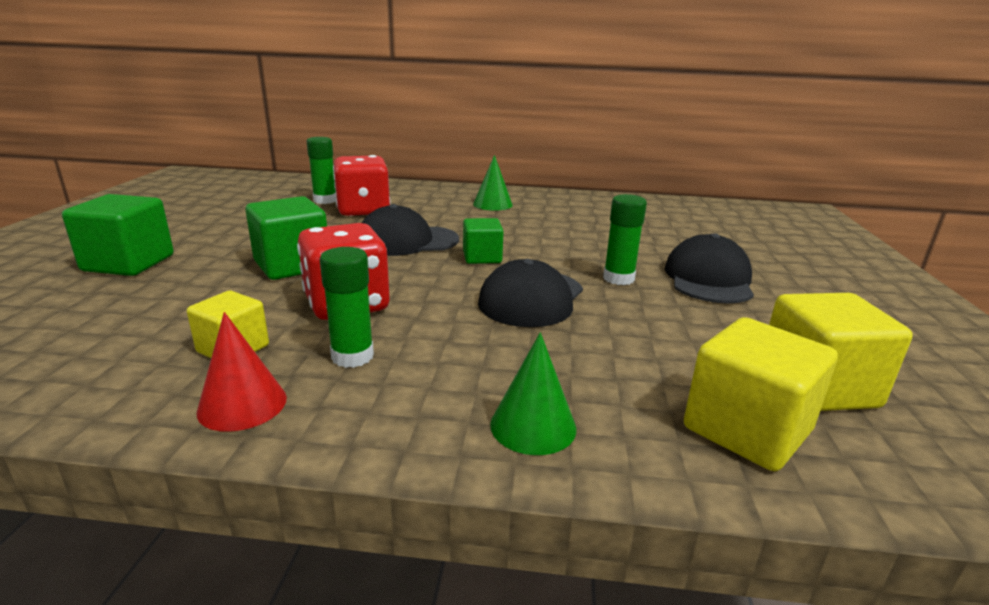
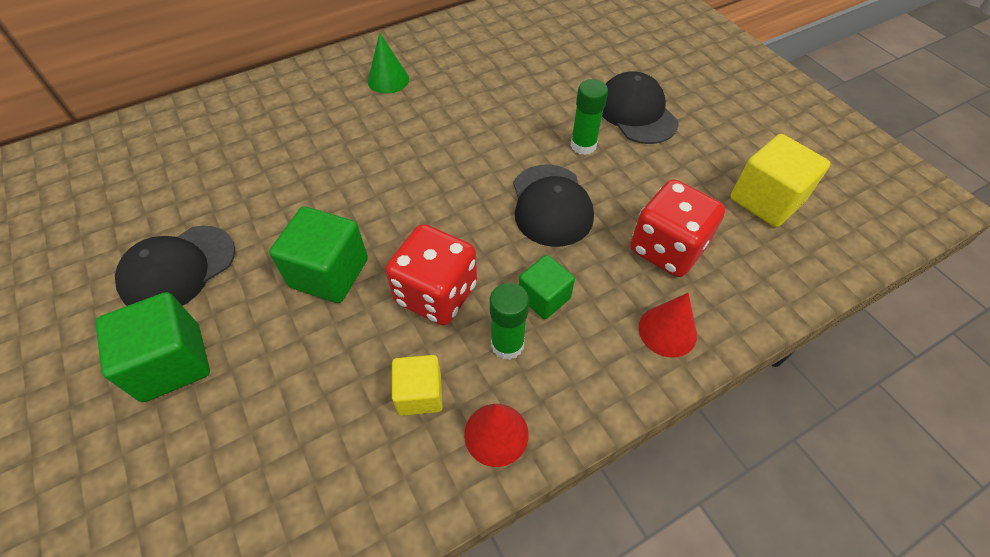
camera: 35 degrees left, 30 degrees up
green glue stick [306,137,336,204] -> none
red dice [333,155,391,216] -> red dice moved to [630,179,725,277]
black cap [362,204,459,256] -> black cap moved to [115,226,235,306]
green cube [463,218,504,264] -> green cube moved to [519,255,575,319]
green cone [490,332,576,455] -> red cone [639,293,697,357]
yellow cube [684,317,838,471] -> none

